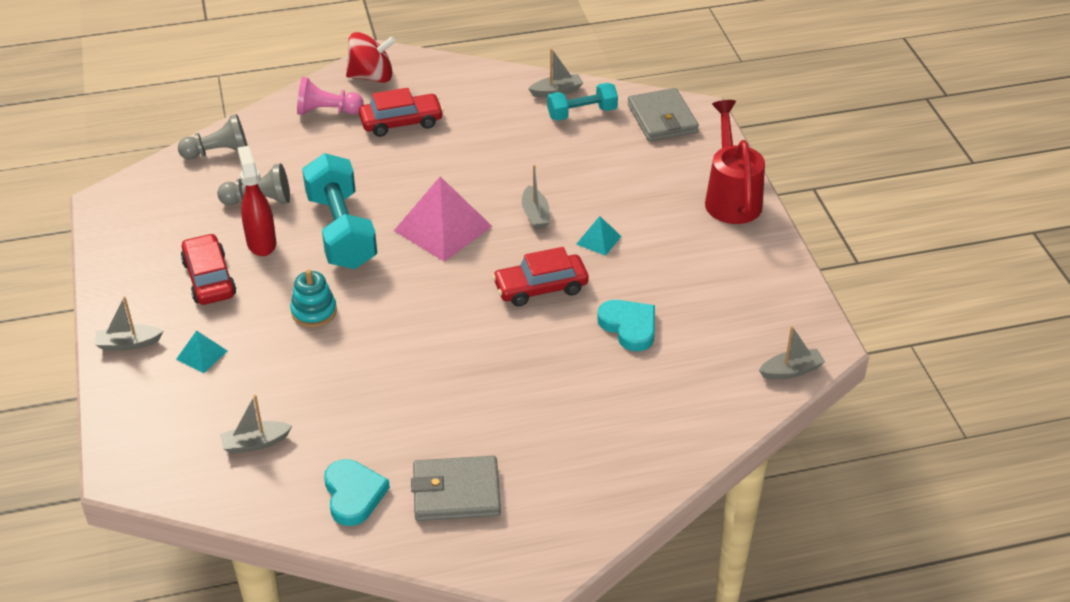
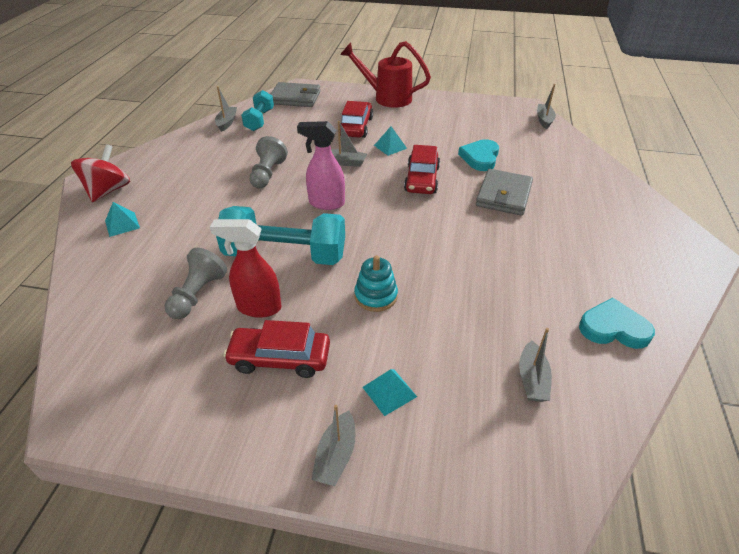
camera: 65 degrees left, 0 degrees up
grey pawn [178,114,248,159] -> grey pawn moved to [250,136,288,189]
pink pawn [297,77,364,115] -> turquoise pyramid [105,202,140,237]
red car [359,88,444,137] -> red car moved to [340,101,373,138]
pink pyramid [394,176,492,262] -> pink spray bottle [297,121,345,210]
grey wallet [411,456,501,521] -> grey wallet moved to [476,169,533,216]
turquoise heart [597,300,655,351] -> turquoise heart turned 60 degrees counterclockwise [458,139,499,171]

